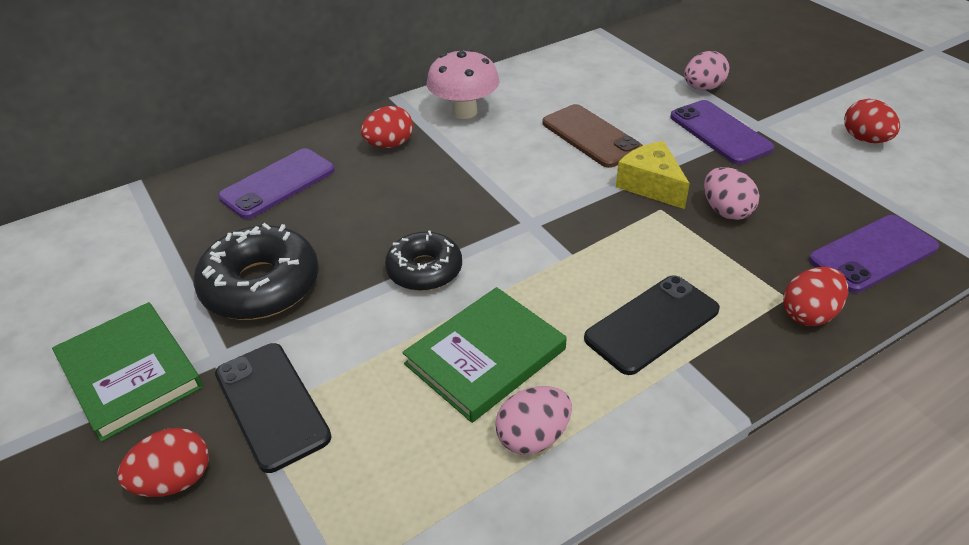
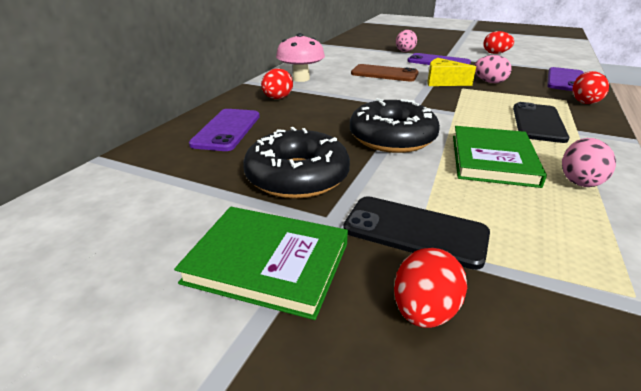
camera: 35 degrees left, 10 degrees down
black donut [385,230,462,291] -> black donut [350,98,440,153], size x1.55

